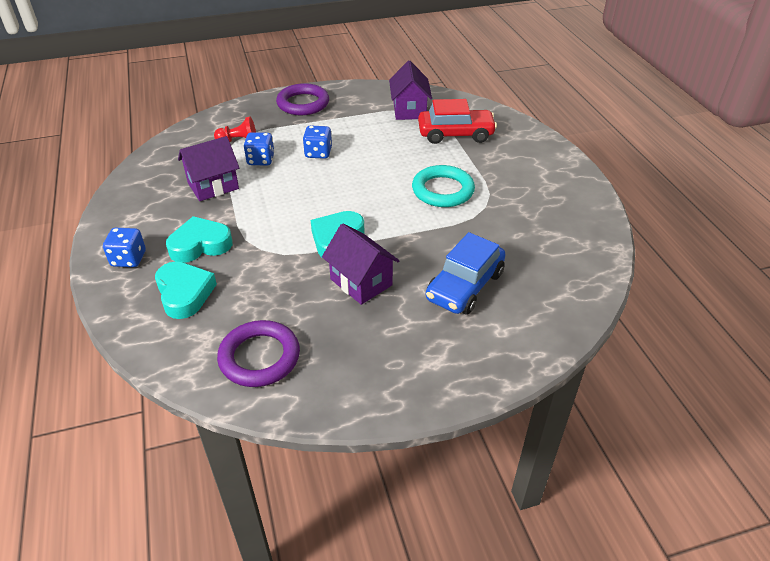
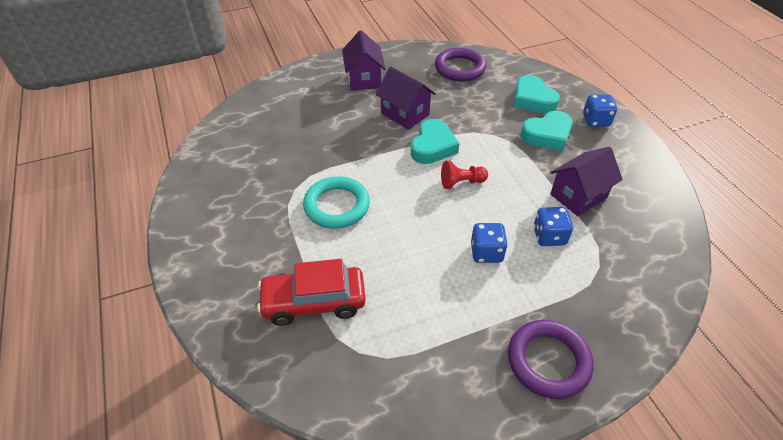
camera: 175 degrees right, 5 degrees up
red pawn [214,116,256,142] -> red pawn moved to [441,161,488,189]
purple house [389,61,432,120] -> purple house moved to [342,30,386,91]
blue car [426,232,506,315] -> none

